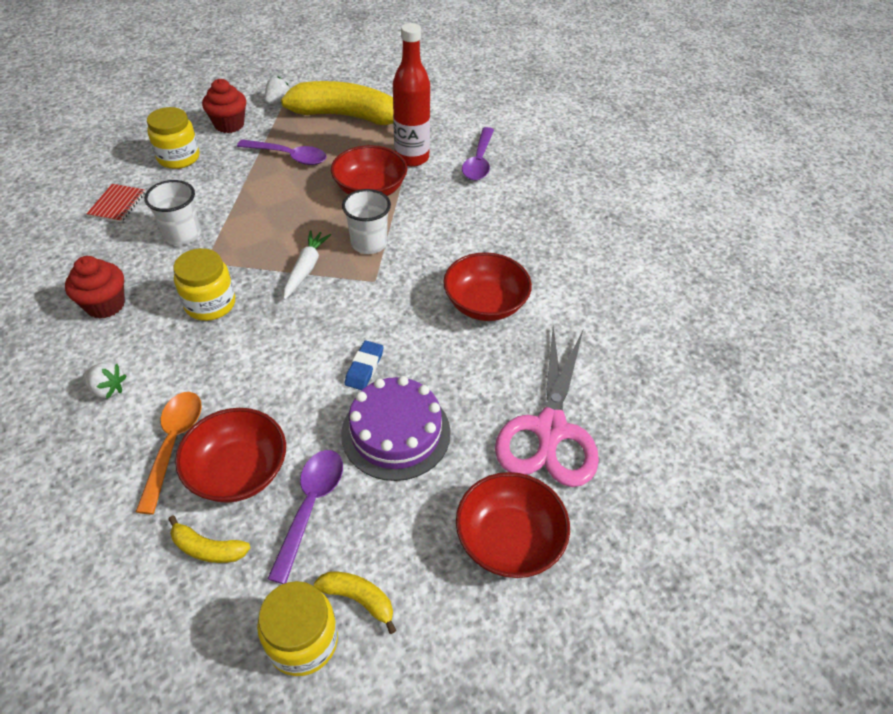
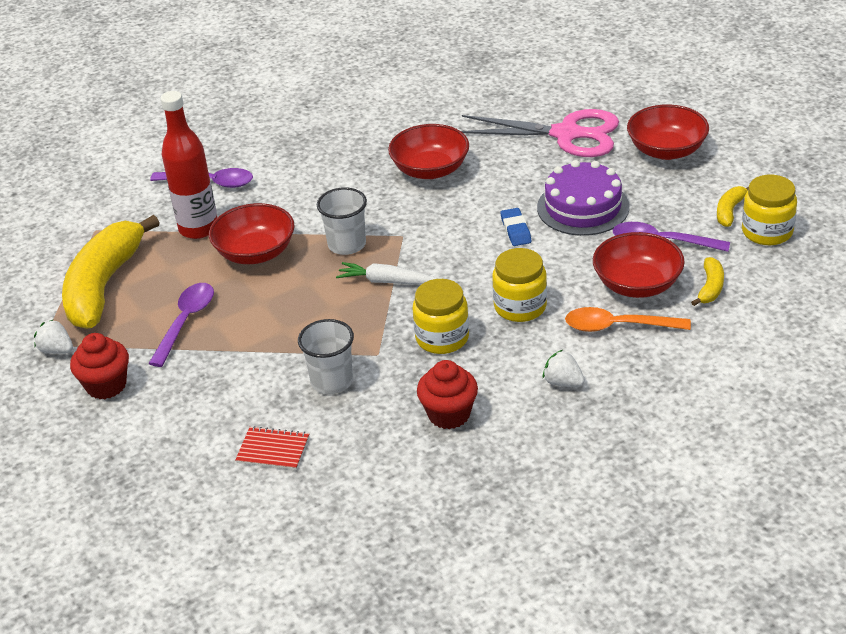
camera: 85 degrees left, 10 degrees down
white strawberry [82,362,126,399] -> white strawberry turned 75 degrees counterclockwise [543,350,585,387]
yellow jar [147,107,200,169] -> yellow jar moved to [492,248,547,322]
blue eraser [345,341,383,390] -> blue eraser turned 60 degrees clockwise [501,208,531,246]

